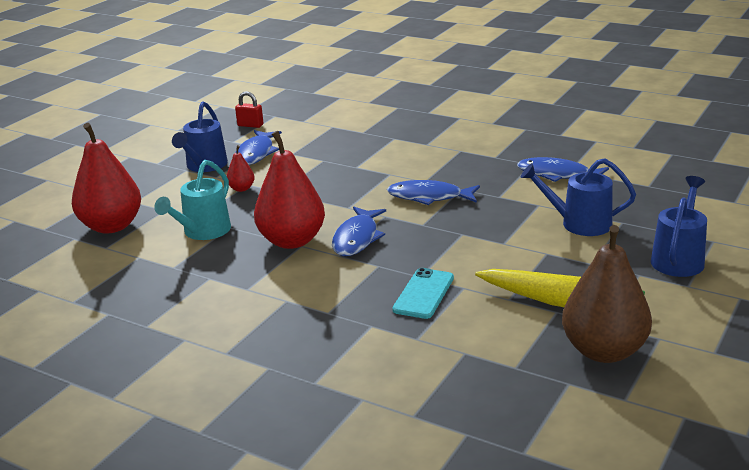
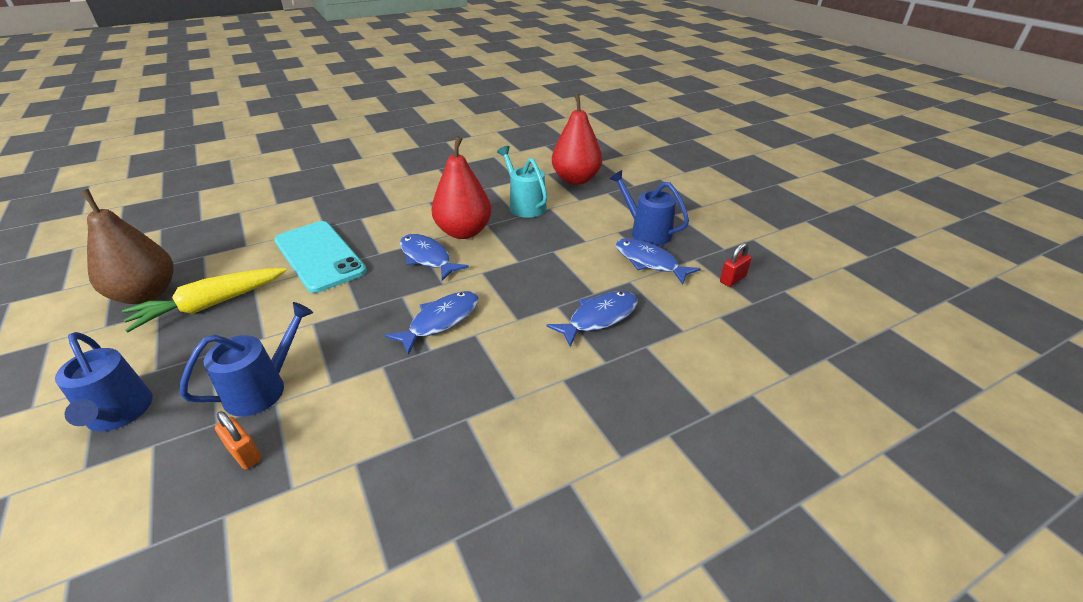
camera: 120 degrees right, 10 degrees up
red pear [227,145,255,192] -> none
turquoise phone [392,268,454,319] -> turquoise phone [274,221,367,293], size x1.76
blue fish [517,157,609,182] -> blue fish moved to [547,291,638,347]
none -> orange padlock [215,411,262,470]

